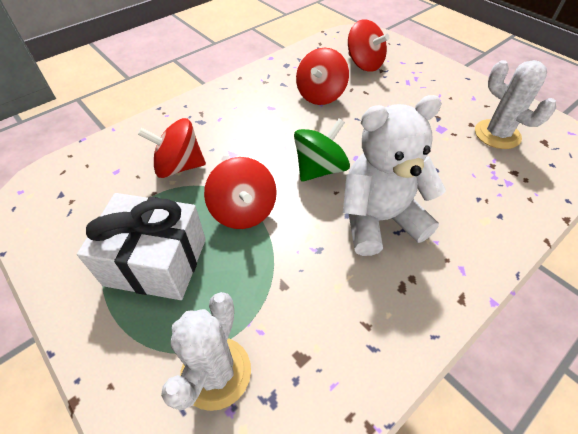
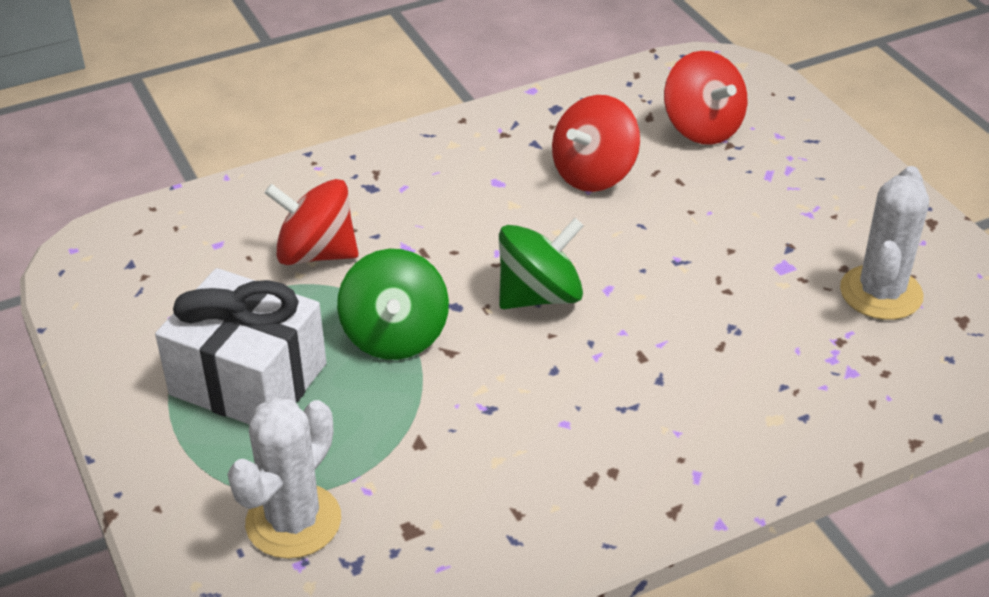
camera: 15 degrees right, 10 degrees down
red spinning top [204,157,277,229] -> green spinning top [337,249,449,360]
white teddy bear [343,95,446,256] -> none
white cactus [475,60,556,149] -> white cactus turned 45 degrees clockwise [840,166,929,320]

